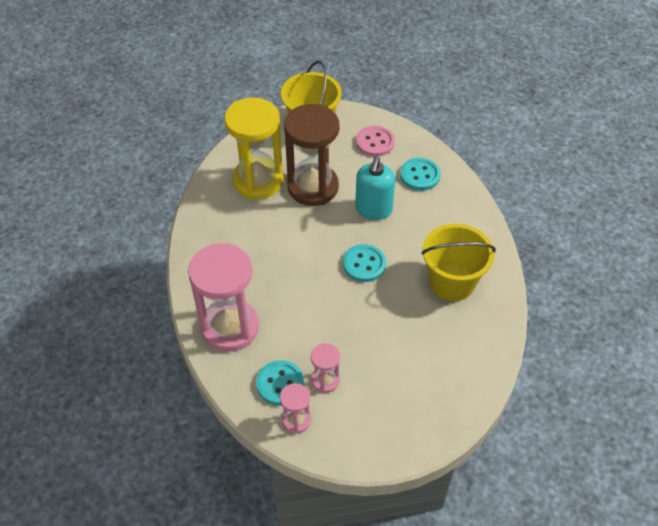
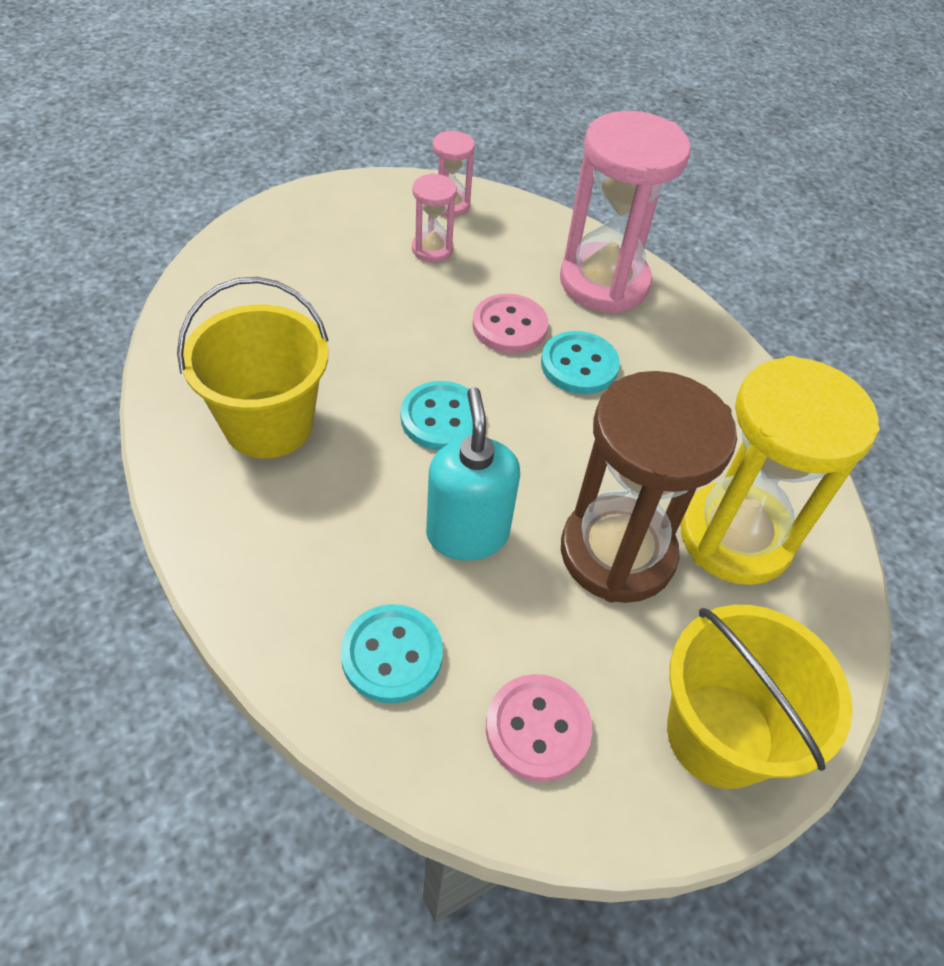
camera: 155 degrees right, 0 degrees up
turquoise button [256,360,304,405] -> turquoise button moved to [541,331,620,394]
none -> pink button [472,294,548,354]

